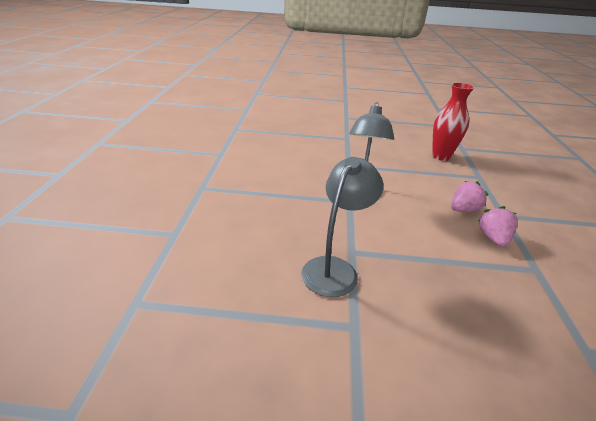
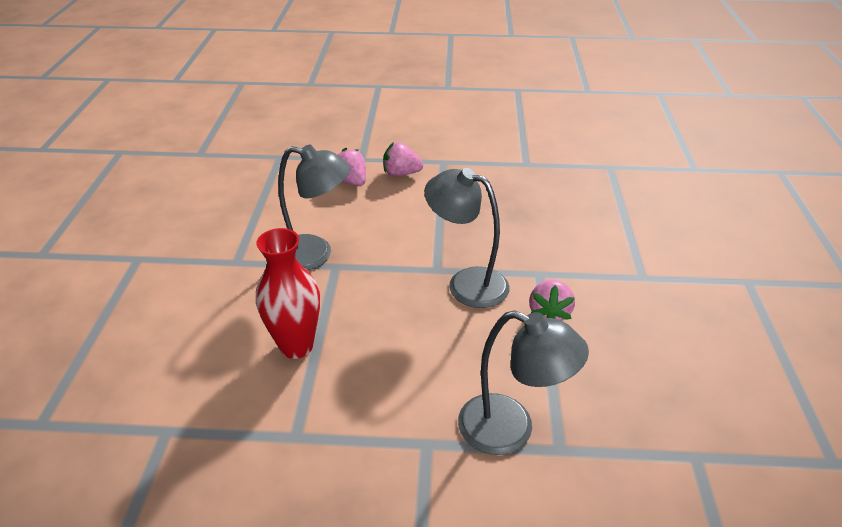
camera: 90 degrees left, 5 degrees up
red vase [432,83,474,161] -> red vase moved to [256,228,320,359]
none -> grey lamp [458,310,589,455]
none -> pink strawberry [529,279,575,321]

